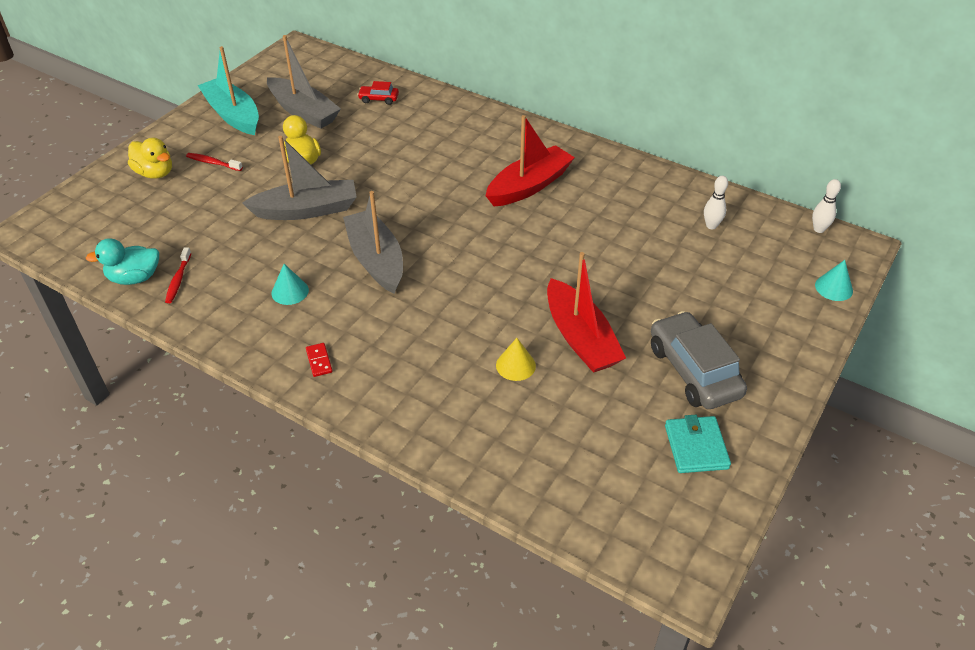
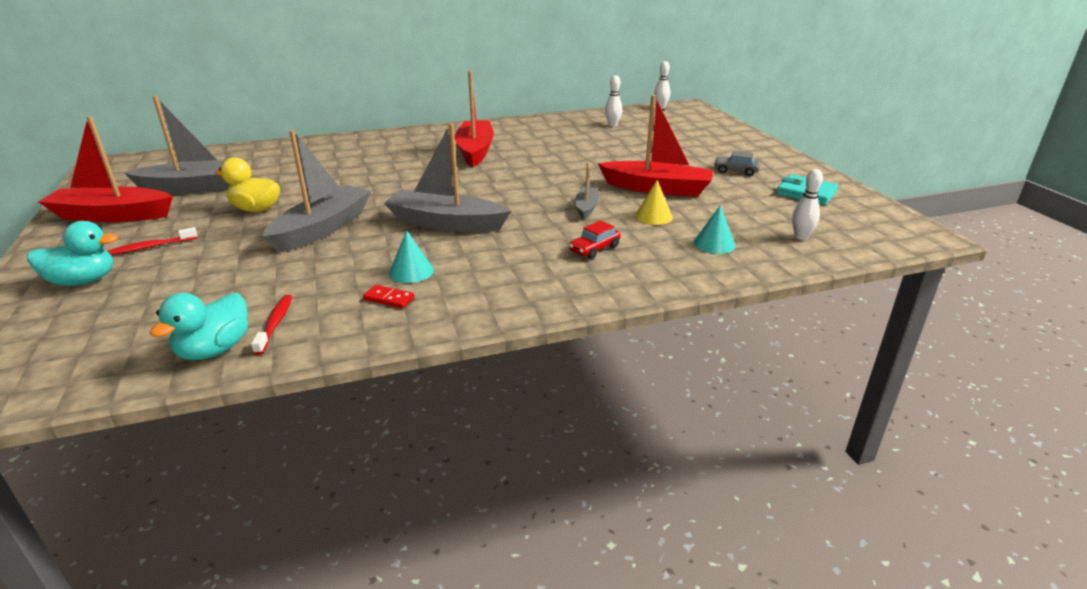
camera: 50 degrees left, 15 degrees down
yellow duck [128,138,172,179] -> turquoise duck [27,221,118,286]
red toothbrush [165,247,191,303] -> red toothbrush turned 135 degrees counterclockwise [251,295,292,355]
turquoise boat [197,46,259,135] -> red boat [38,116,173,222]
red domino [306,343,332,377] -> red domino moved to [363,285,415,308]
red car [357,81,399,105] -> red car moved to [569,220,621,259]
grey car [651,311,747,409] -> grey car [714,151,760,176], size x0.47
turquoise cone [815,260,853,301] -> turquoise cone moved to [694,205,735,254]
none -> grey boat [575,163,599,219]
none -> white bowling pin [792,169,823,240]

